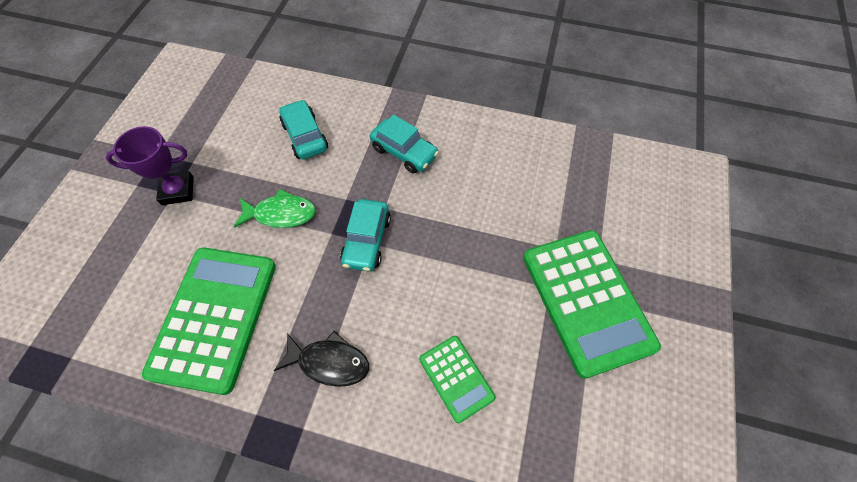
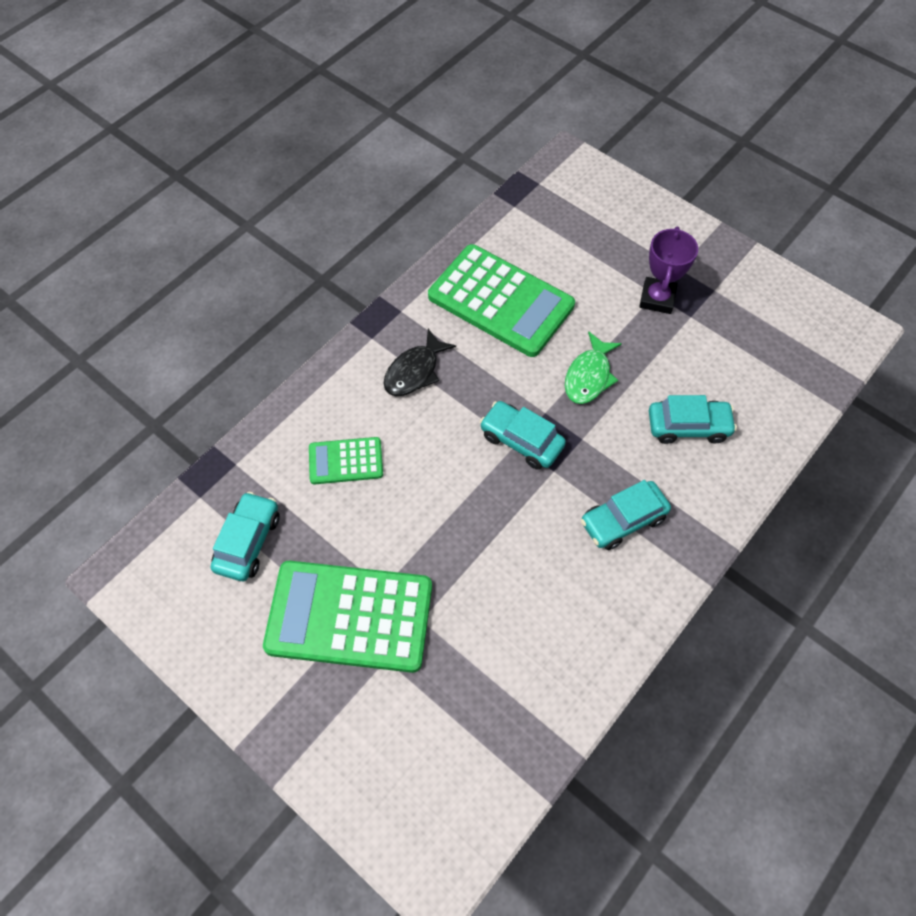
camera: 115 degrees right, 0 degrees up
none -> turquoise car [211,492,280,581]

